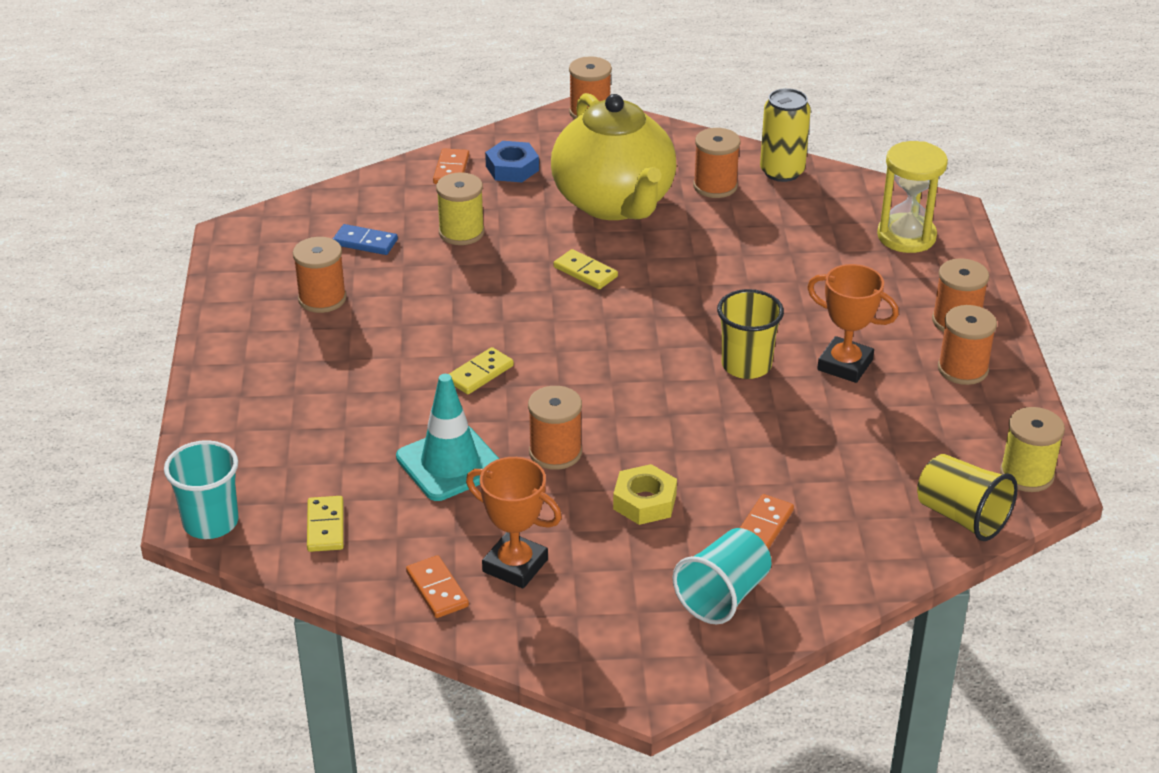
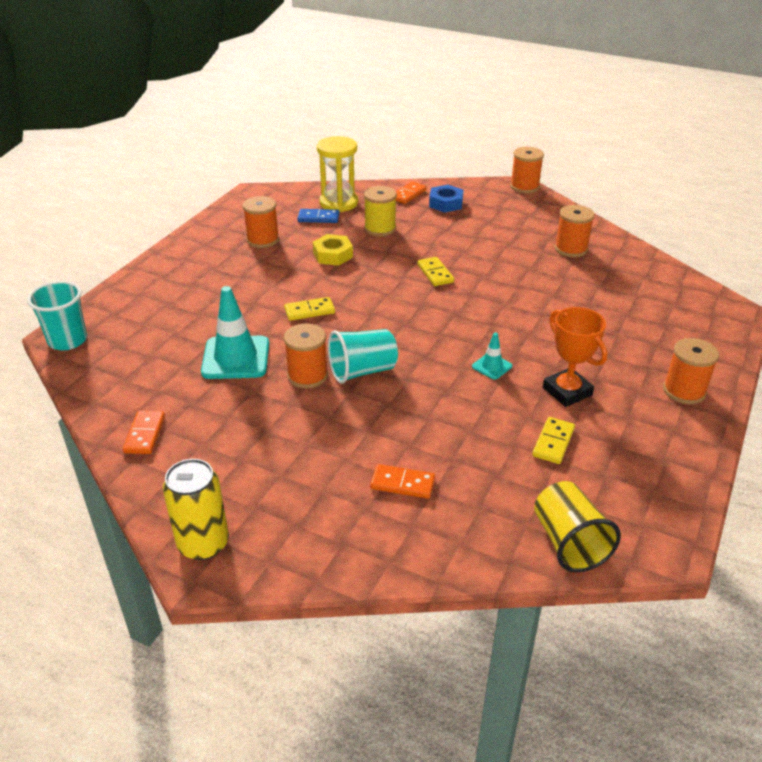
camera: 30 degrees right, 0 degrees up
yellow domino [307,496,344,552] -> yellow domino moved to [532,417,575,464]
blue domino [333,224,398,255] -> blue domino turned 45 degrees counterclockwise [297,209,339,223]
orange trophy [466,457,562,589] -> none
yellow teapot [551,93,677,220] -> none
yellow nut [613,464,677,525] -> yellow nut moved to [313,234,353,266]
turquoise cup [673,528,771,624] -> turquoise cup moved to [328,329,398,384]
yellow cup [717,289,784,379] -> turquoise traffic cone [472,332,512,380]
orange domino [740,494,794,549] -> orange domino turned 45 degrees clockwise [370,464,435,499]
yellow can [760,88,811,182] -> yellow can moved to [163,459,229,560]
yellow hourglass [877,141,948,253] -> yellow hourglass moved to [317,136,358,212]
orange spool [938,305,997,385] -> none
yellow spool [1000,407,1065,492] -> none

